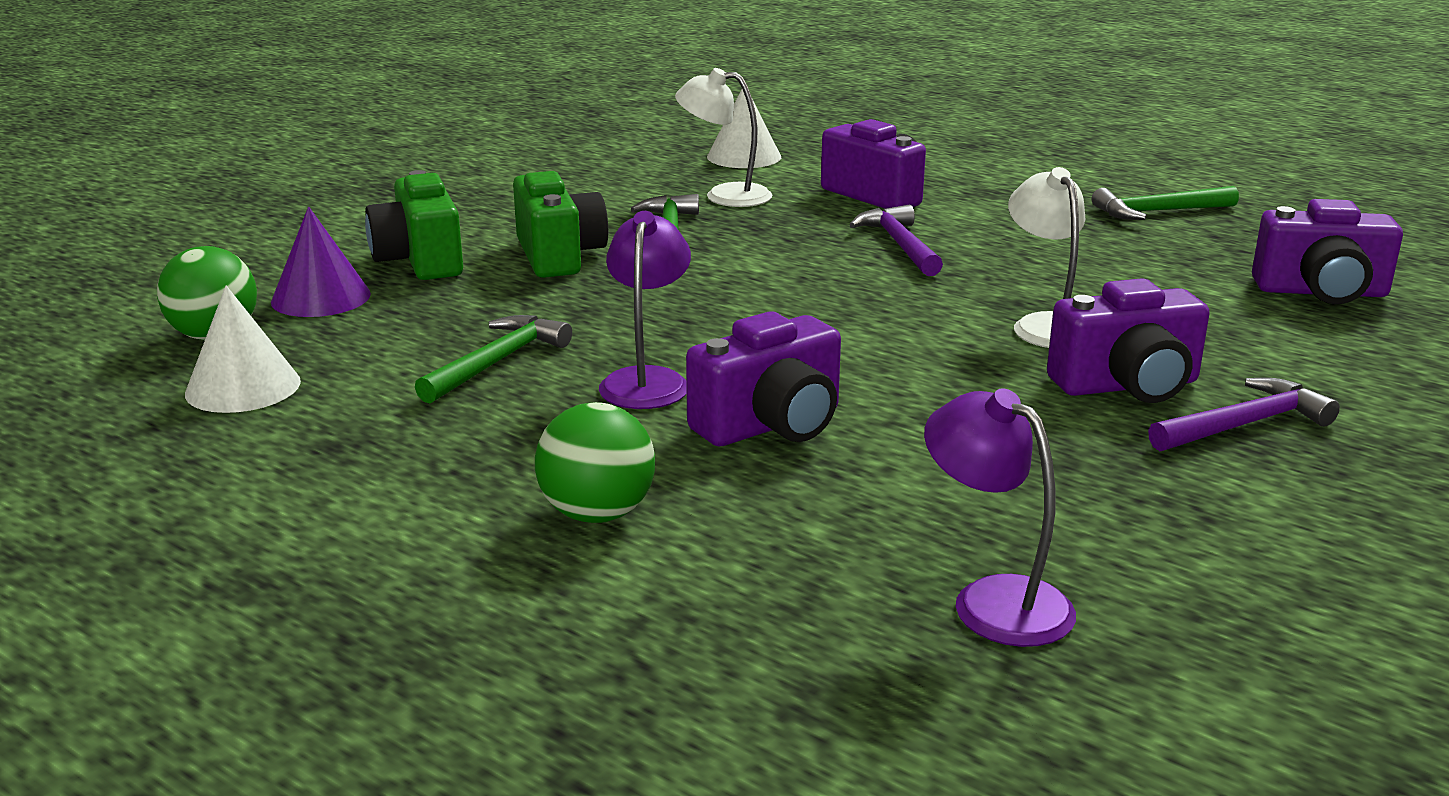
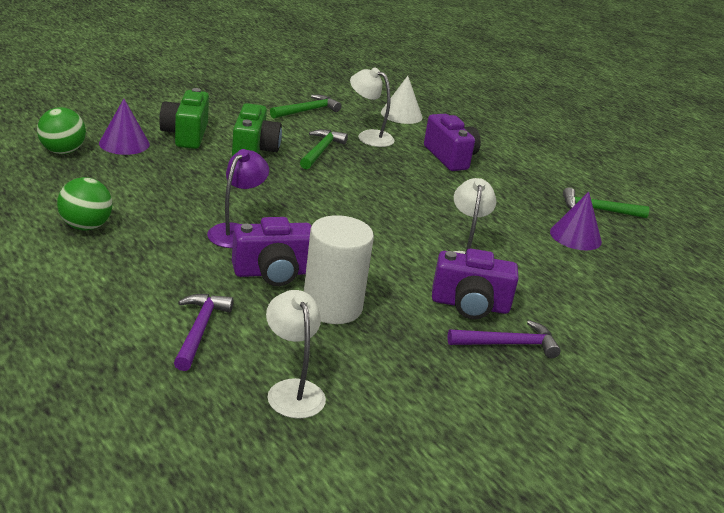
camera: 15 degrees right, 5 degrees up
white cone [185,285,301,413] -> none
green hammer [415,315,572,404] -> green hammer moved to [270,95,342,119]
green ball [535,402,655,523] -> green ball moved to [57,177,113,230]
purple hammer [849,205,943,276] -> purple hammer moved to [174,294,234,371]
purple lamp [924,388,1076,647] -> white lamp [266,290,326,419]
purple camera [1252,199,1403,304] -> none
none -> white cylinder [304,215,374,324]
none -> purple cone [550,192,602,250]

